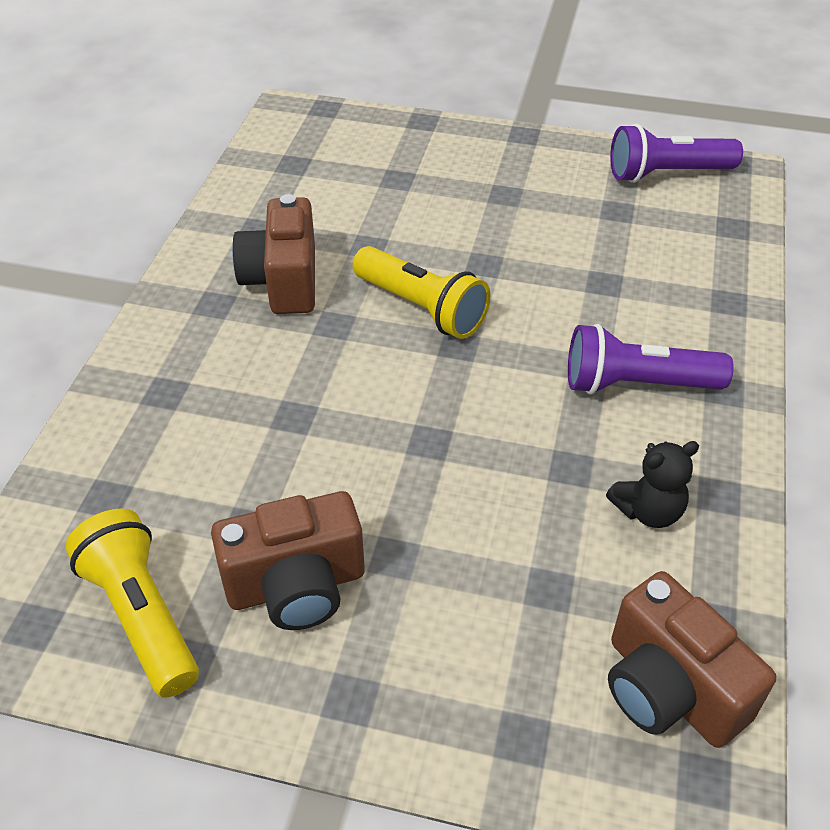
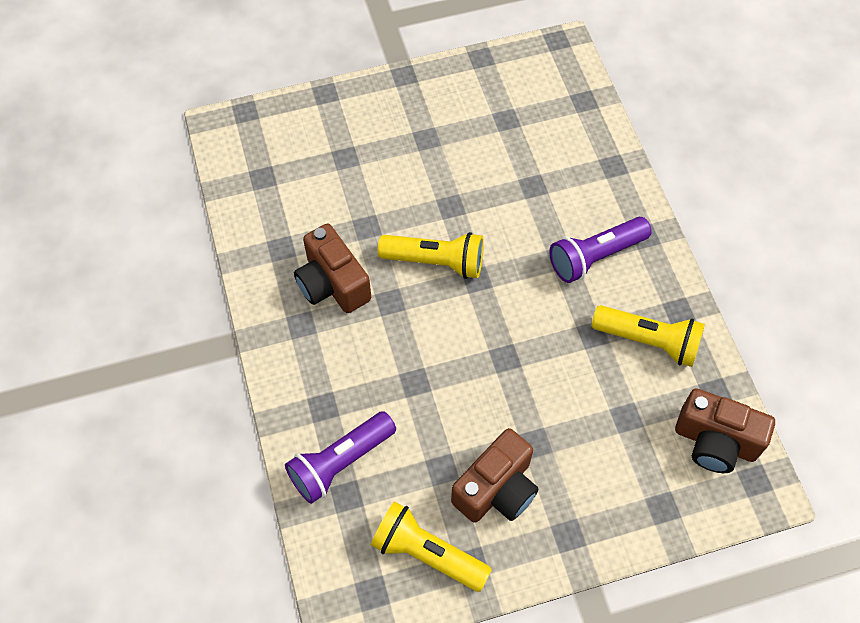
camera: 30 degrees left, 15 degrees up
black teddy bear [606,441,699,528] -> yellow flashlight [591,305,705,367]
purple flashlight [610,124,743,183] -> purple flashlight moved to [285,411,396,504]

